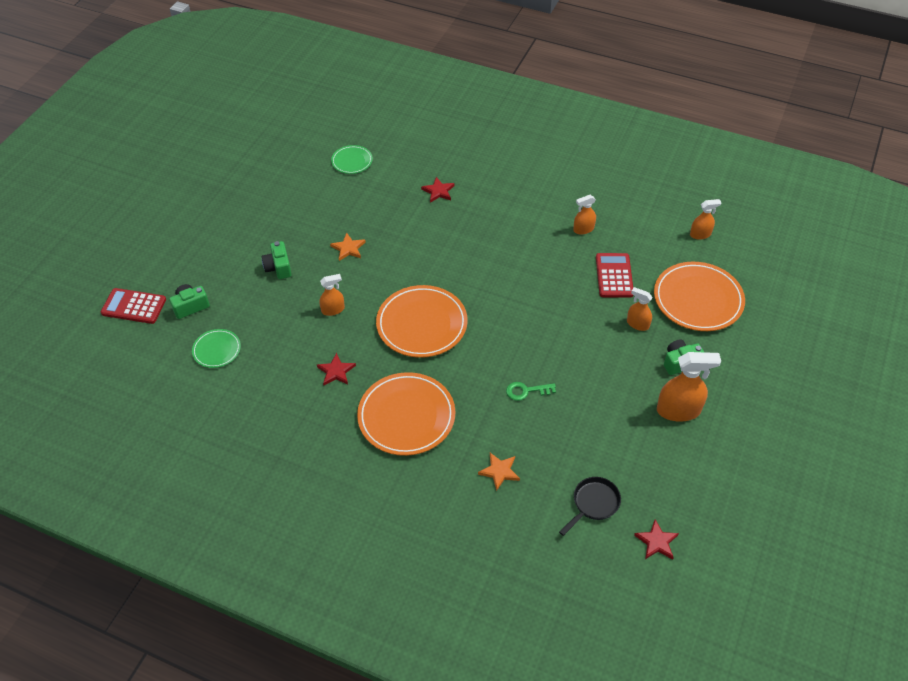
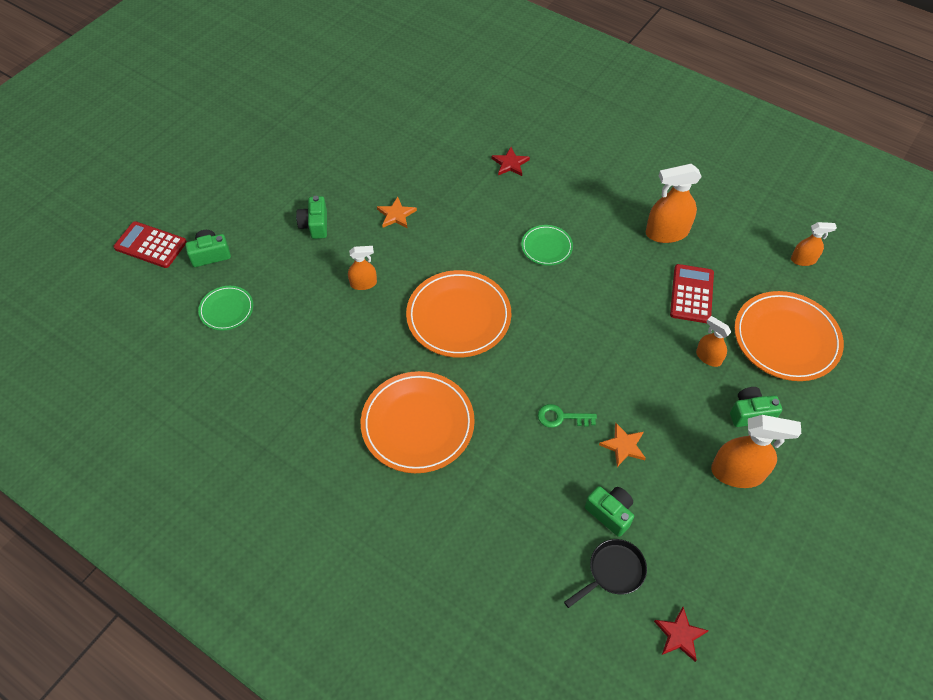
camera: 10 degrees right, 5 degrees up
red star [317,353,356,385] -> none
green plate [331,145,373,174] -> green plate moved to [521,225,573,266]
orange star [478,453,520,491] -> orange star moved to [599,423,646,467]
orange spray bottle [573,195,596,234] -> orange spray bottle [646,164,702,243], size x1.74
none -> green camera [585,486,634,537]

